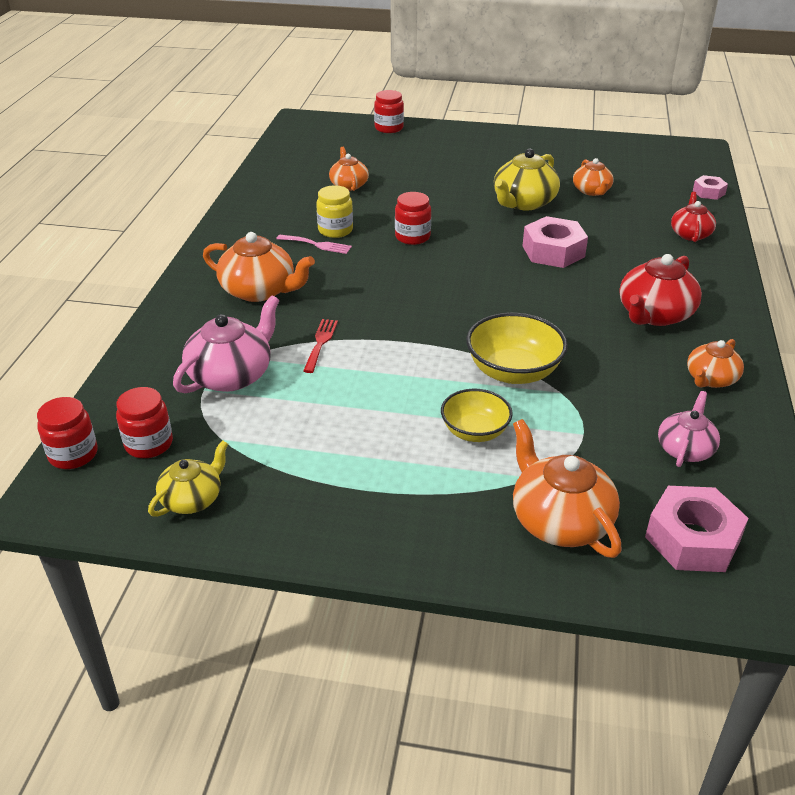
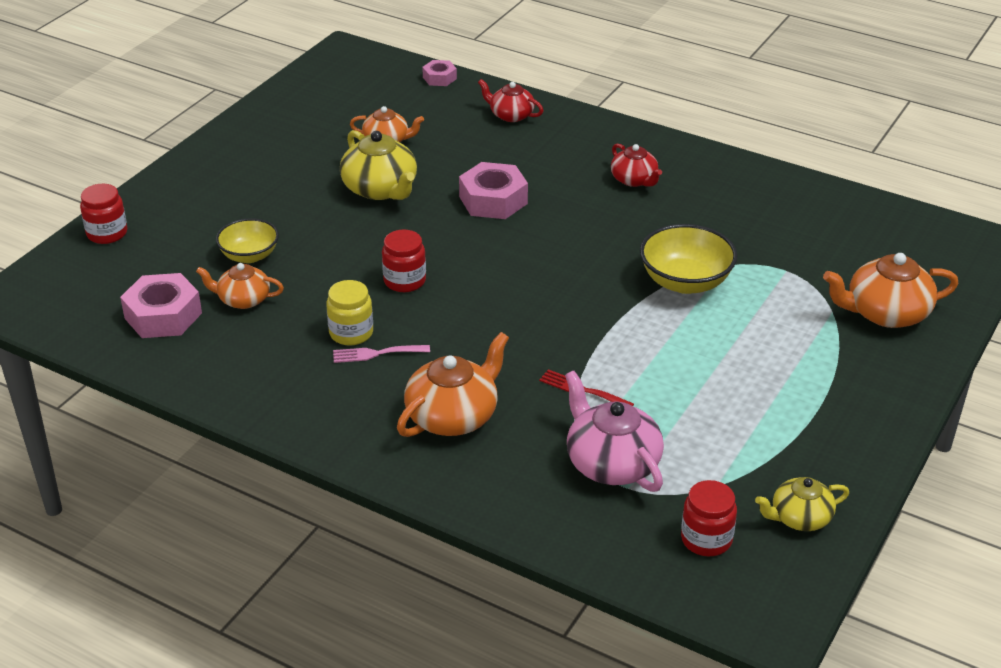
camera: 70 degrees left, 0 degrees up
red jar [37,397,97,469] -> none
yellow teapot [148,440,228,517] -> yellow teapot turned 75 degrees counterclockwise [755,477,849,531]
pink fork [276,234,352,254] -> pink fork turned 135 degrees counterclockwise [333,345,430,363]
yellow bowl [441,389,513,442] -> yellow bowl moved to [216,218,279,263]
red teapot [619,254,702,326] -> red teapot [611,144,662,187], size x0.62
pink nut [645,486,749,572] -> pink nut moved to [120,273,202,338]
pink teapot [658,391,720,467] -> none
orange teapot [687,339,744,388] -> none

